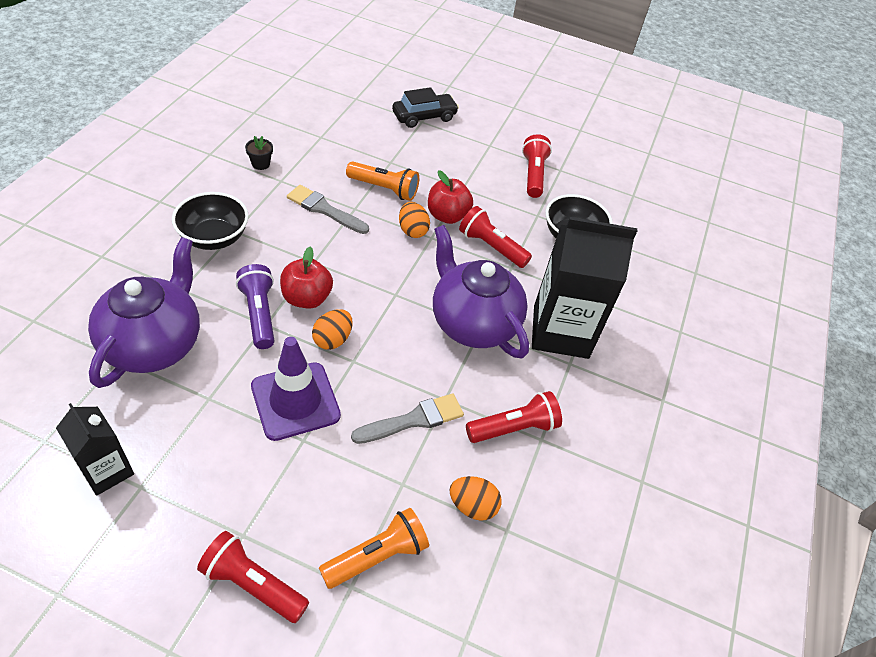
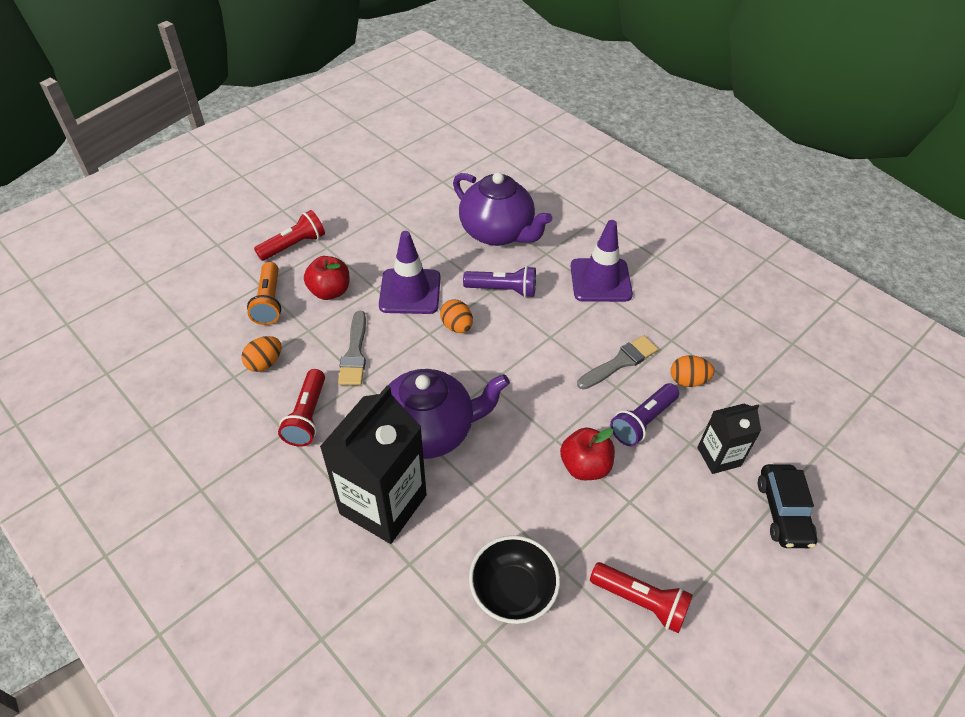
camera: 120 degrees right, 0 degrees up
black carton [56,403,134,496] -> black carton moved to [697,404,761,474]
black bowl [172,192,249,250] -> purple traffic cone [570,220,633,302]
black flower pot [245,136,273,170] -> none
red apple [280,247,333,309] -> red apple moved to [304,256,349,300]
orange flashlight [346,161,419,201] -> purple flashlight [610,383,679,446]
orange egg [399,202,430,238] -> orange egg moved to [671,355,714,387]
red flashlight [459,206,532,268] -> none

